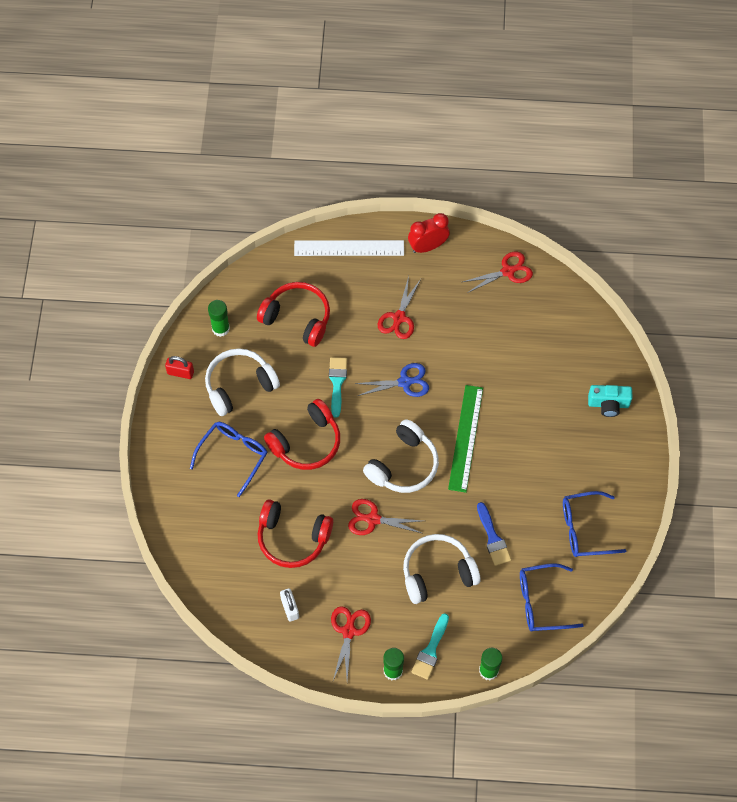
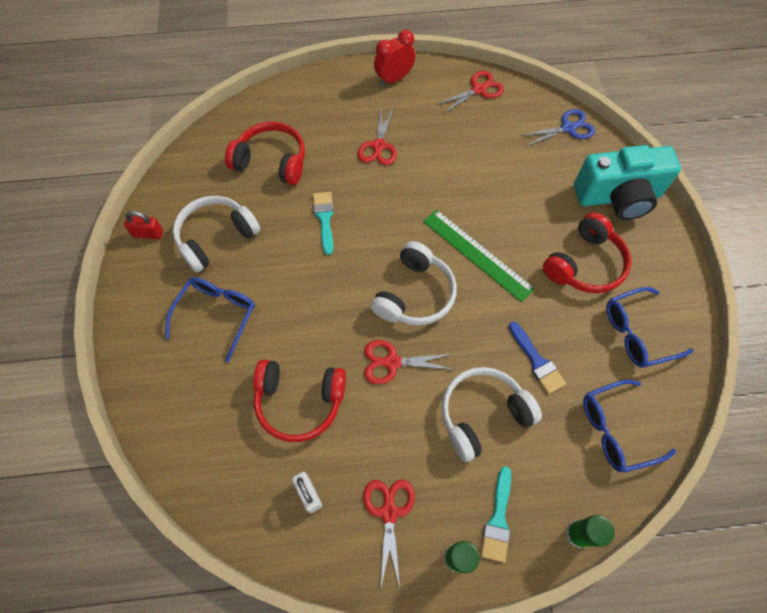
camera: 10 degrees left, 0 degrees up
green glue stick [208,300,230,337] -> none
red headphones [264,399,340,470] -> red headphones moved to [543,212,631,293]
white ruler [294,240,404,256] -> none
blue scissors [355,363,429,397] -> blue scissors moved to [520,109,595,146]
green ruler [448,385,483,493] -> green ruler turned 45 degrees counterclockwise [423,210,535,302]
turquoise camera [588,385,632,417] -> turquoise camera [574,145,681,220], size x1.90

